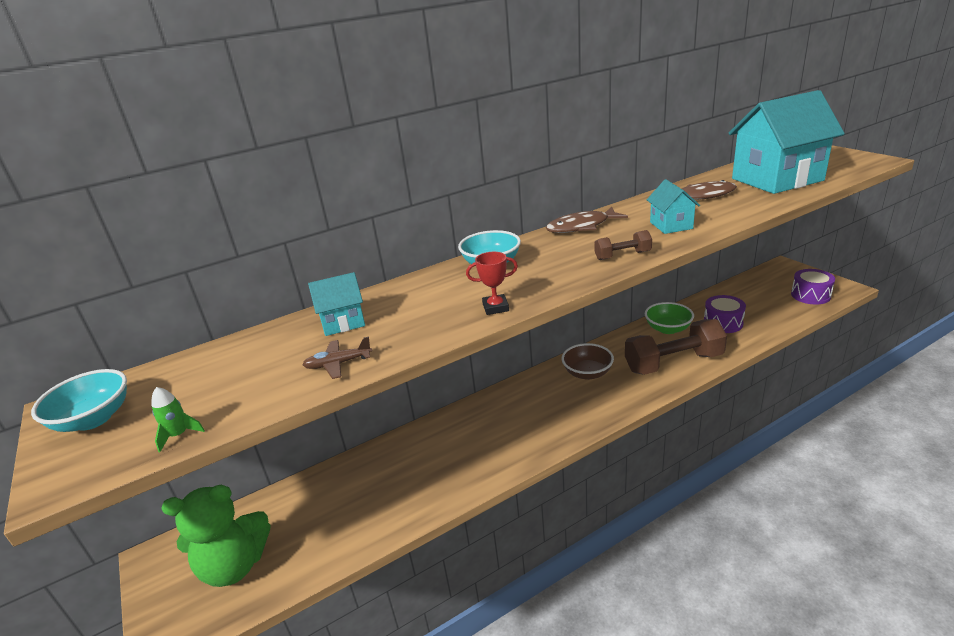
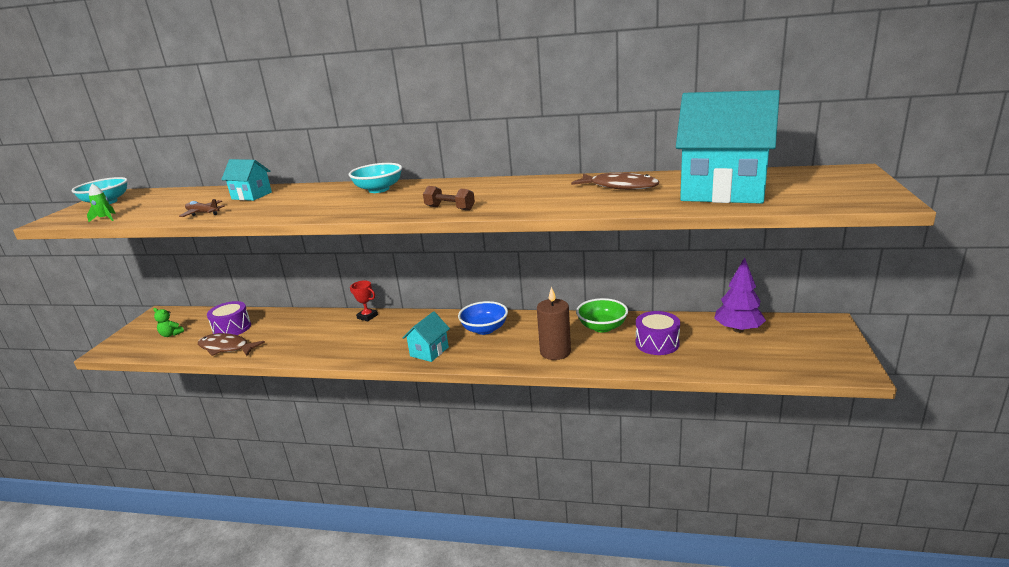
camera: 40 degrees right, 5 degrees down
green teddy bear [161,485,270,587] -> green teddy bear [153,308,184,337], size x0.40
red trophy [466,252,518,315] -> red trophy moved to [350,280,378,322]
brown fish [546,207,628,233] -> brown fish moved to [198,333,265,356]
brown bowl [561,343,614,380] -> blue bowl [458,301,508,335]
brown dumbbell [625,319,727,375] -> brown candle [537,287,571,360]
turquoise house [647,179,700,234] -> turquoise house moved to [403,311,450,362]
purple drum [791,269,835,304] -> purple drum moved to [207,301,251,335]
none -> purple tree [714,257,766,333]

